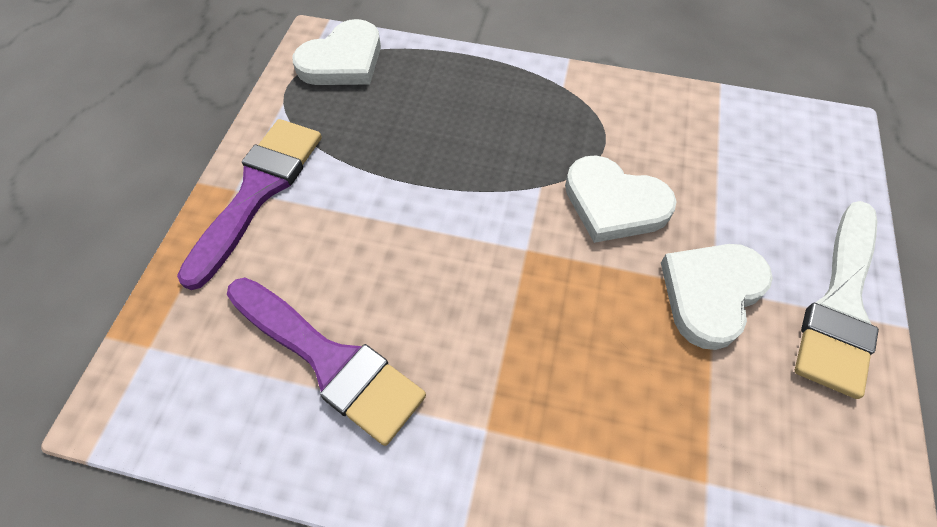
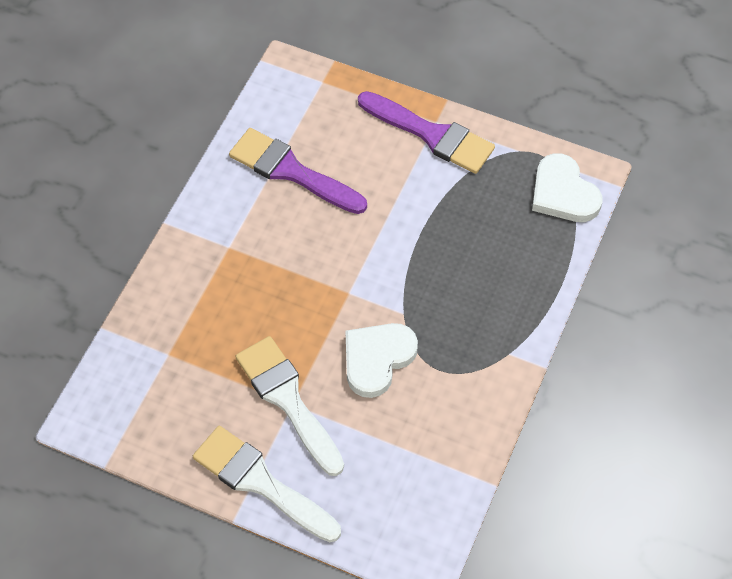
camera: 100 degrees right, 0 degrees up
purple brush [227,278,426,446] -> purple brush turned 75 degrees clockwise [229,128,367,214]
white heart [661,244,773,350] -> white brush [235,336,344,476]

